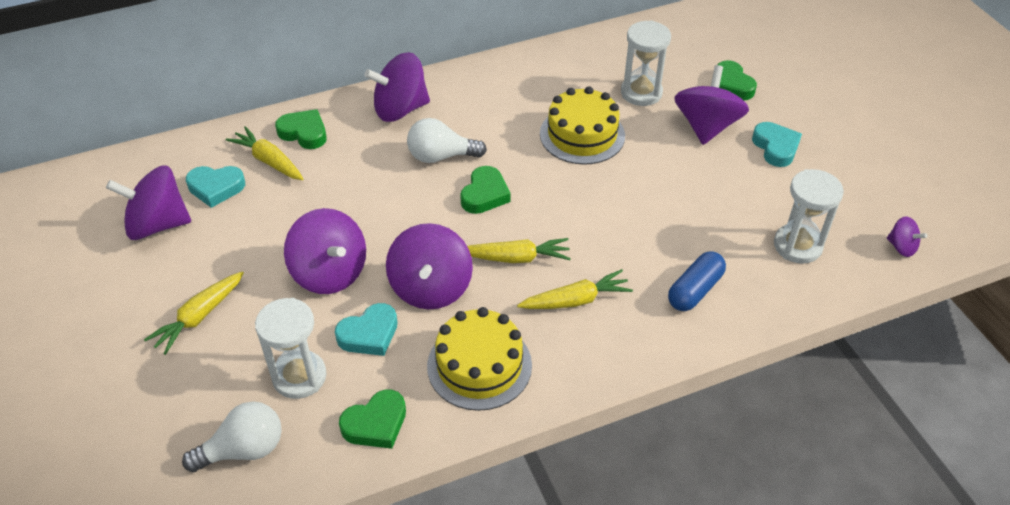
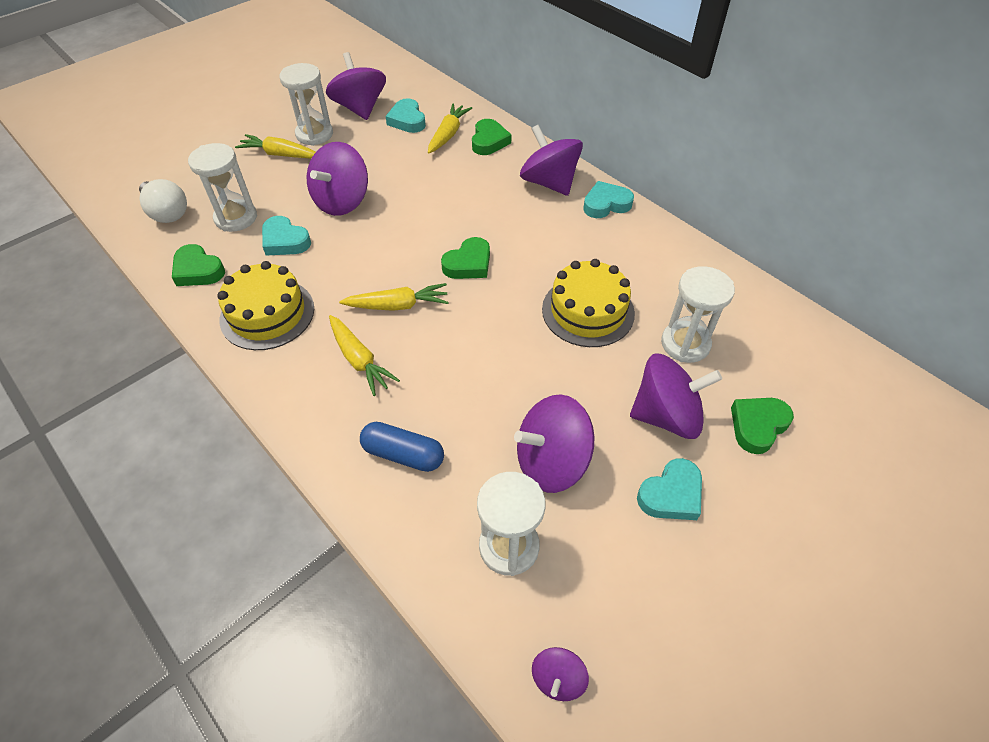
camera: 70 degrees right, 5 degrees up
purple spinning top [386,223,473,309] -> purple spinning top moved to [514,394,595,493]
white light bulb [407,118,487,163] -> none
green heart [460,166,511,214] -> green heart turned 45 degrees counterclockwise [441,237,490,279]
yellow carrot [467,238,571,263] -> yellow carrot turned 75 degrees counterclockwise [339,283,449,311]
none -> white hourglass [279,63,333,146]
none -> turquoise heart [583,181,634,218]

